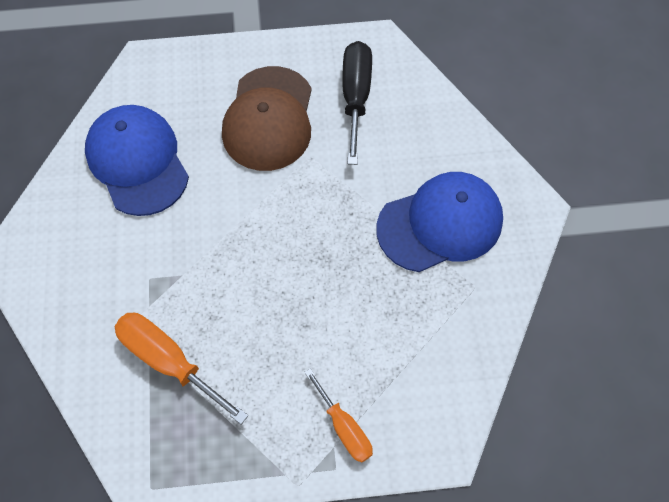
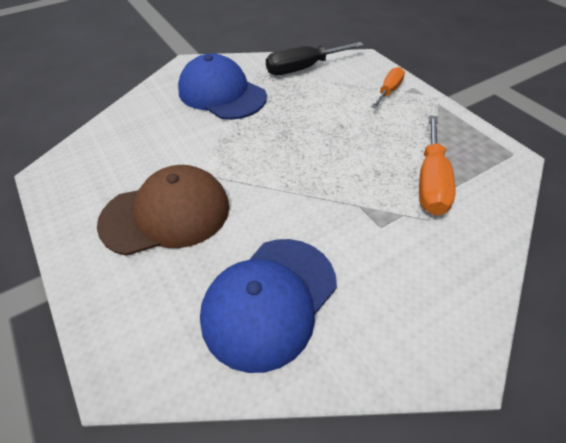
camera: 115 degrees left, 15 degrees down
black screwdriver [342,41,372,165] -> black screwdriver moved to [266,42,364,75]

